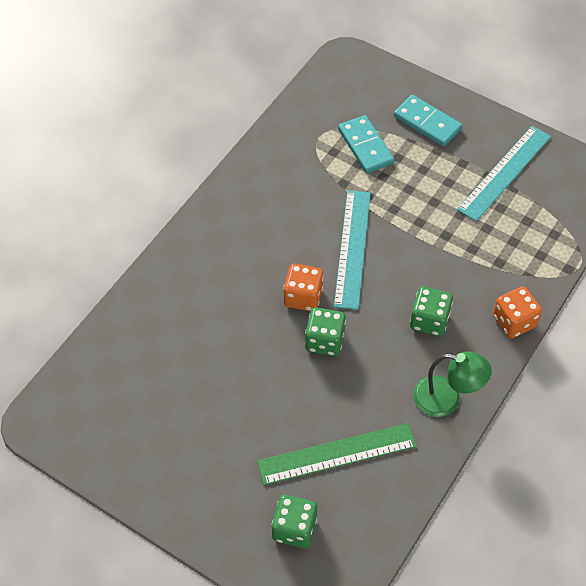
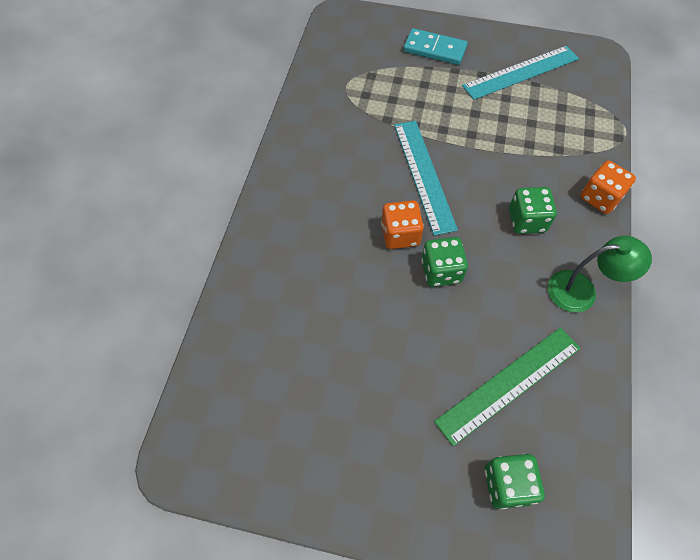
camera: 20 degrees left, 5 degrees up
turquoise domino [338,115,394,173] -> none
turquoise ruler [457,126,551,222] -> turquoise ruler turned 45 degrees clockwise [462,46,579,100]

